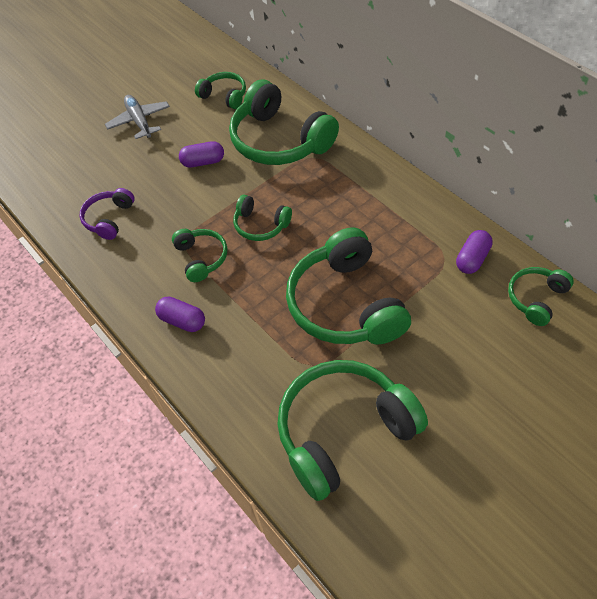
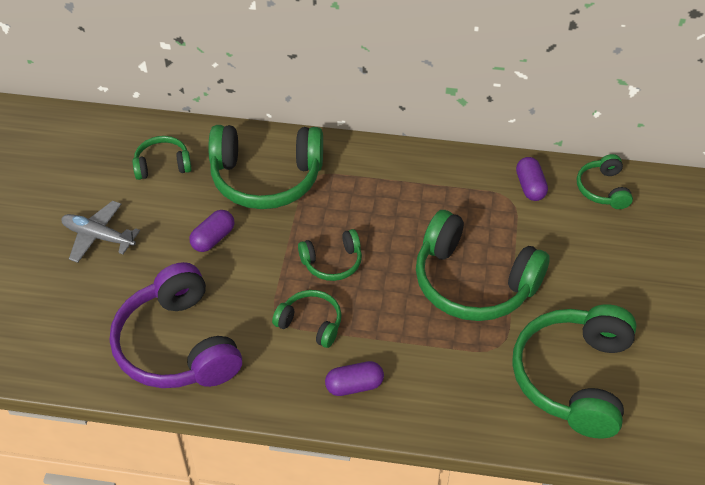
camera: 45 degrees left, 5 degrees down
purple headphones [80,188,135,240] -> purple headphones [110,262,242,388], size x1.98

